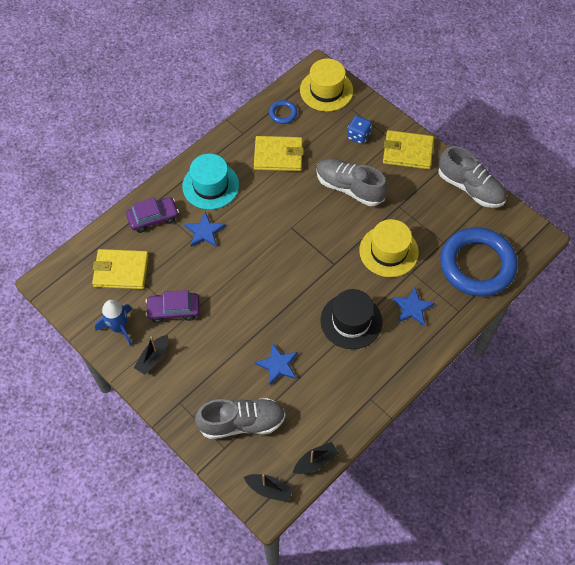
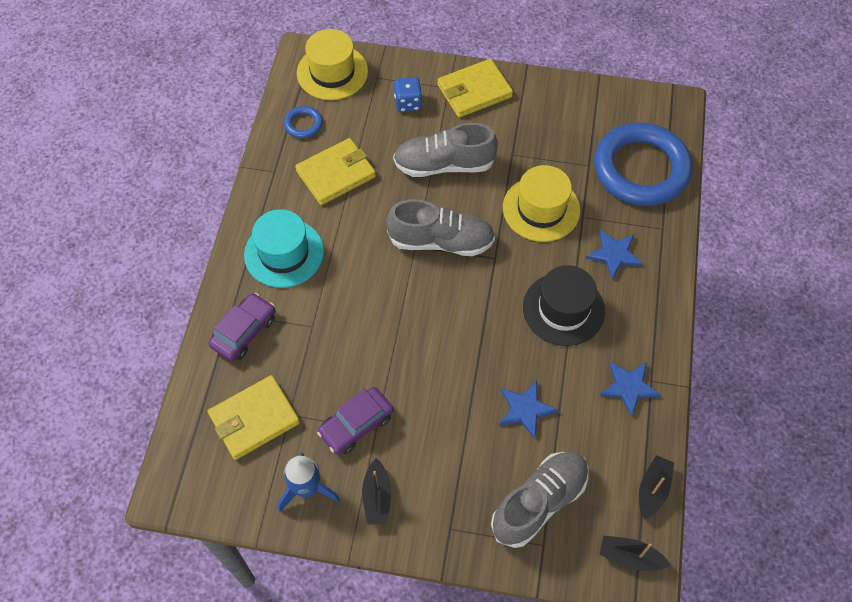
camera: 35 degrees left, 0 degrees up
blue star [184,211,225,247] -> blue star moved to [600,362,661,417]
black boat [244,474,293,502] -> black boat turned 150 degrees counterclockwise [599,536,671,571]
grey shoe [438,146,506,208] -> grey shoe moved to [386,199,495,256]

